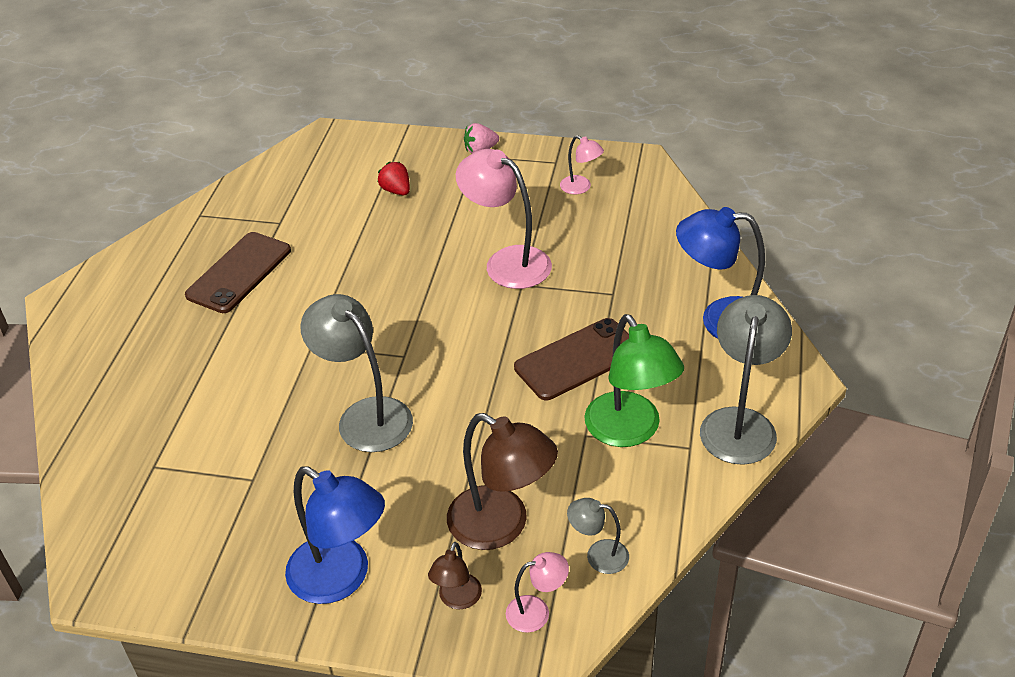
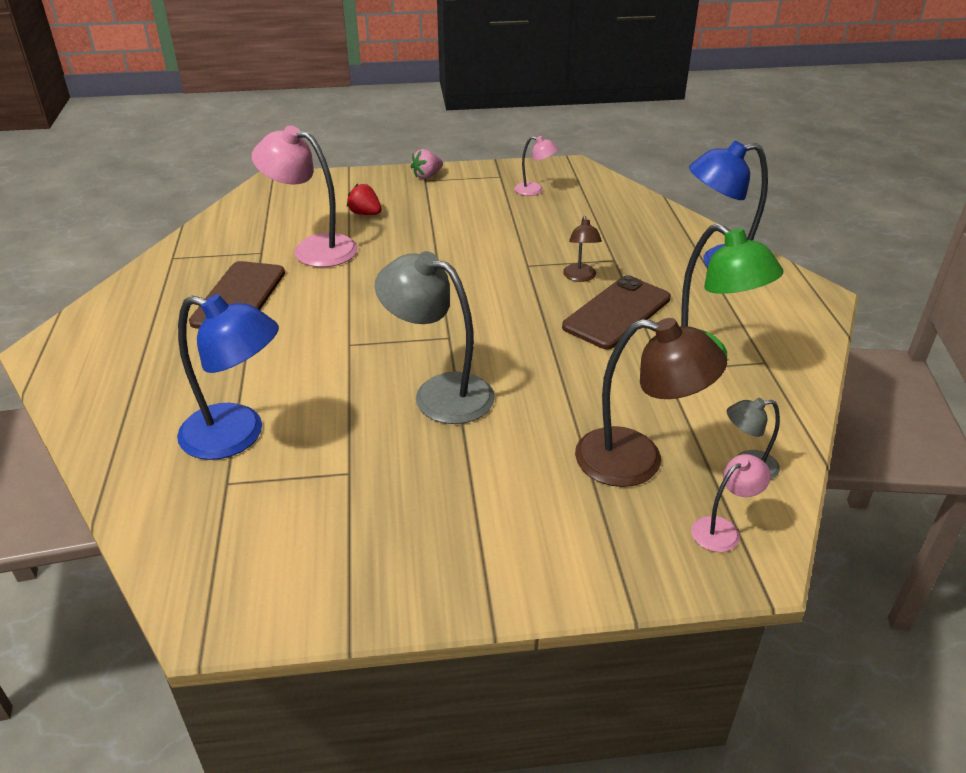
camera: 20 degrees left, 5 degrees down
blue lamp [285,466,385,604] -> blue lamp moved to [177,295,279,460]
brown lamp [428,542,482,609] -> brown lamp moved to [563,216,602,282]
pink lamp [456,149,552,289] -> pink lamp moved to [252,126,358,267]
grey lamp [700,295,792,465] -> none

